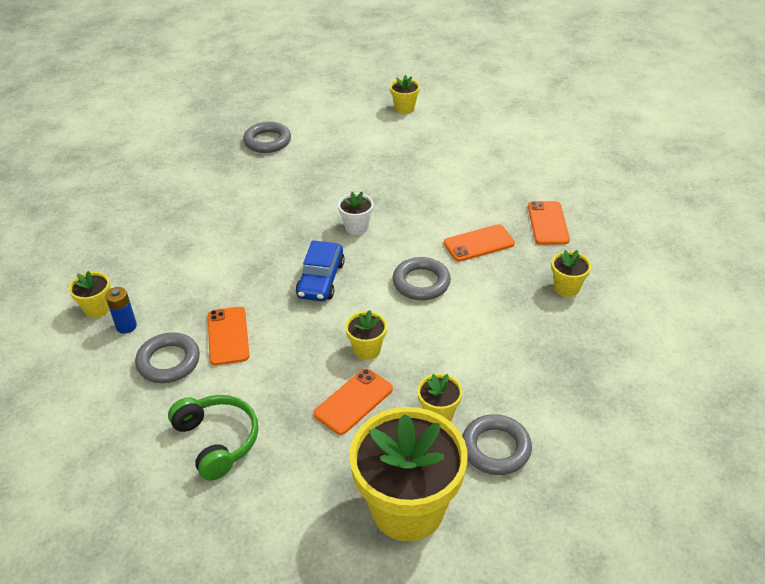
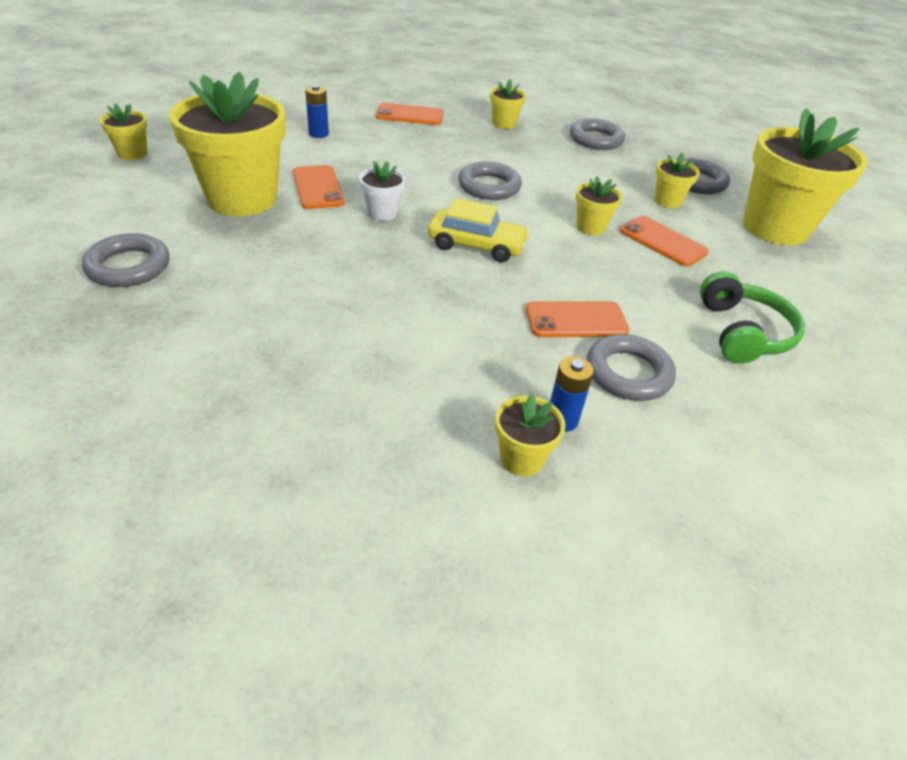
camera: 90 degrees left, 0 degrees up
green headphones [168,395,258,481] -> green headphones turned 120 degrees clockwise [700,271,805,364]
blue car [296,240,345,301] -> yellow car [428,198,530,262]
orange phone [444,224,515,262] -> orange phone moved to [293,165,345,209]
none -> yellow flower pot [169,71,286,216]
none -> blue battery [305,85,329,138]
none -> grey ring [570,118,625,150]

